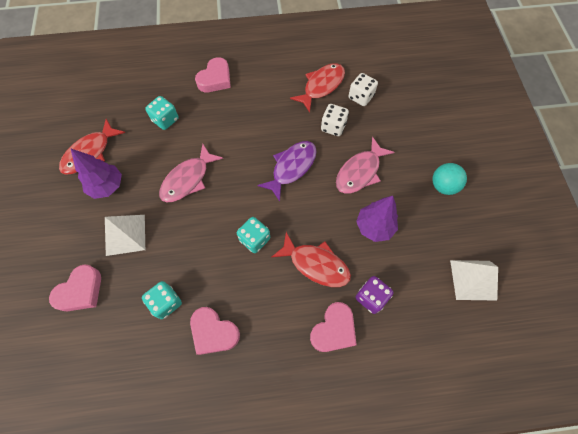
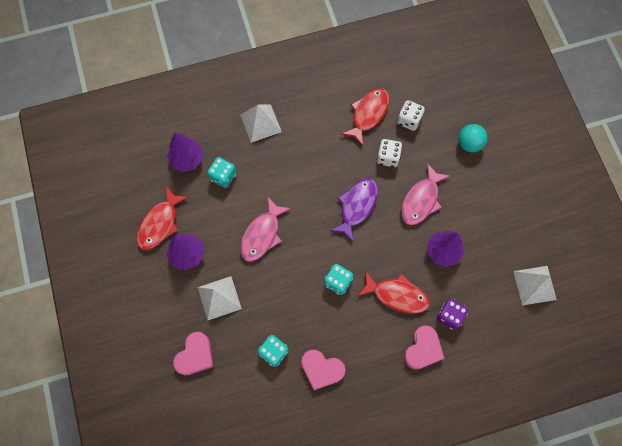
camera: 10 degrees left, 5 degrees up
pink heart [195,57,231,92] -> white pyramid [240,104,282,143]
turquoise ball [432,163,467,195] -> turquoise ball moved to [458,124,488,153]
none -> purple tree [167,132,203,172]

